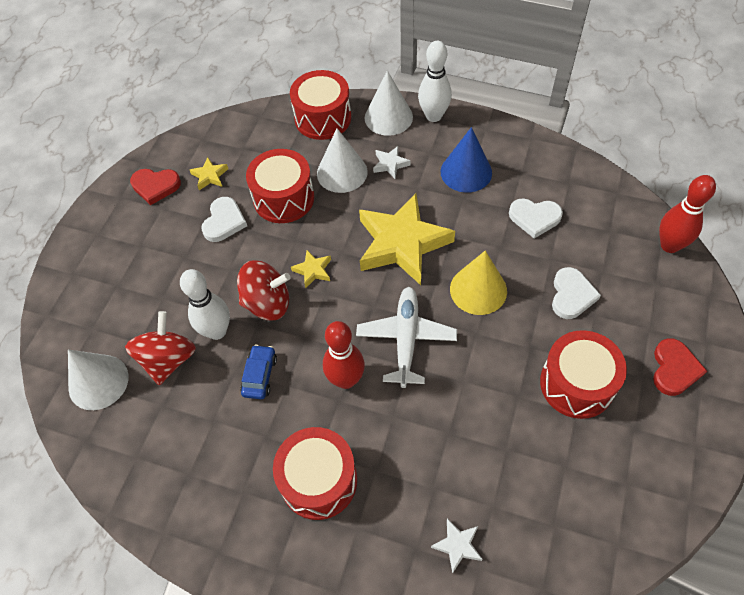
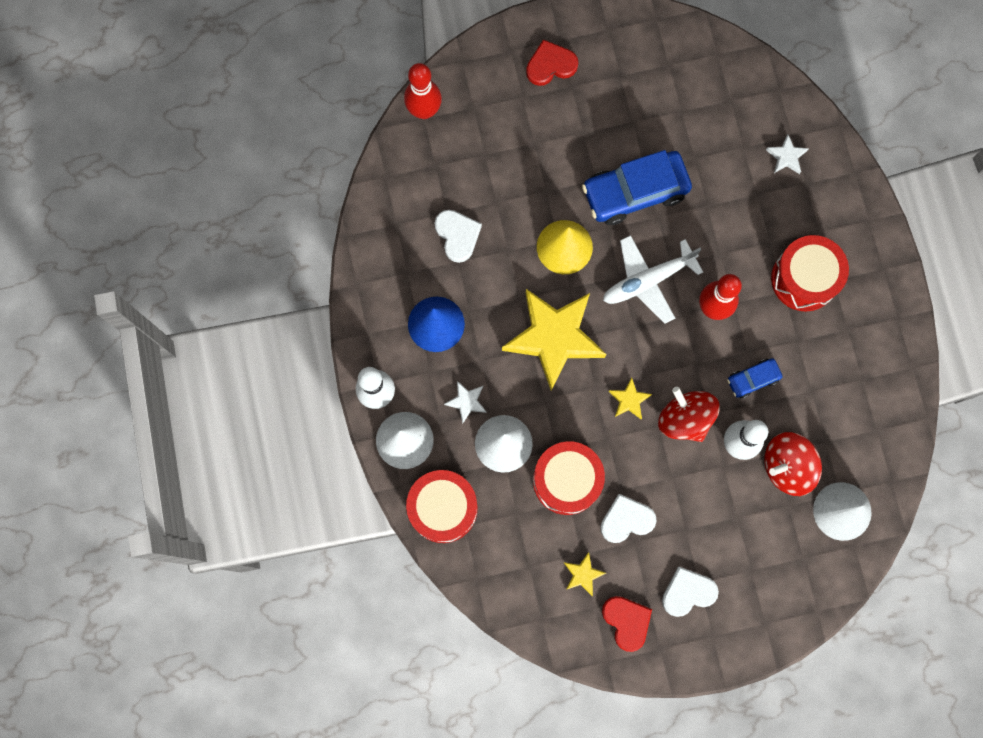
camera: 125 degrees left, 20 degrees up
red drum [540,330,627,419] -> none
white heart [552,267,601,319] -> white heart moved to [662,567,719,617]
none -> blue car [582,150,692,225]

